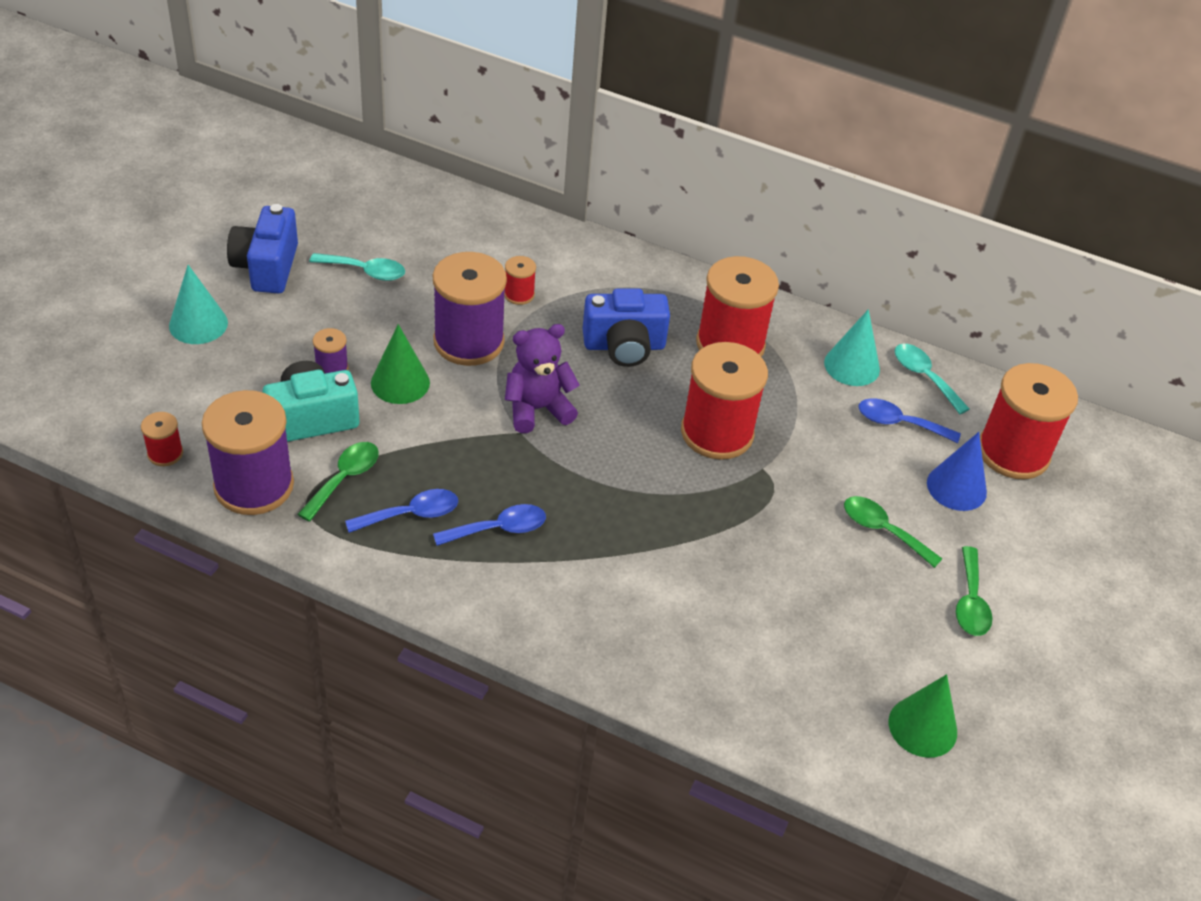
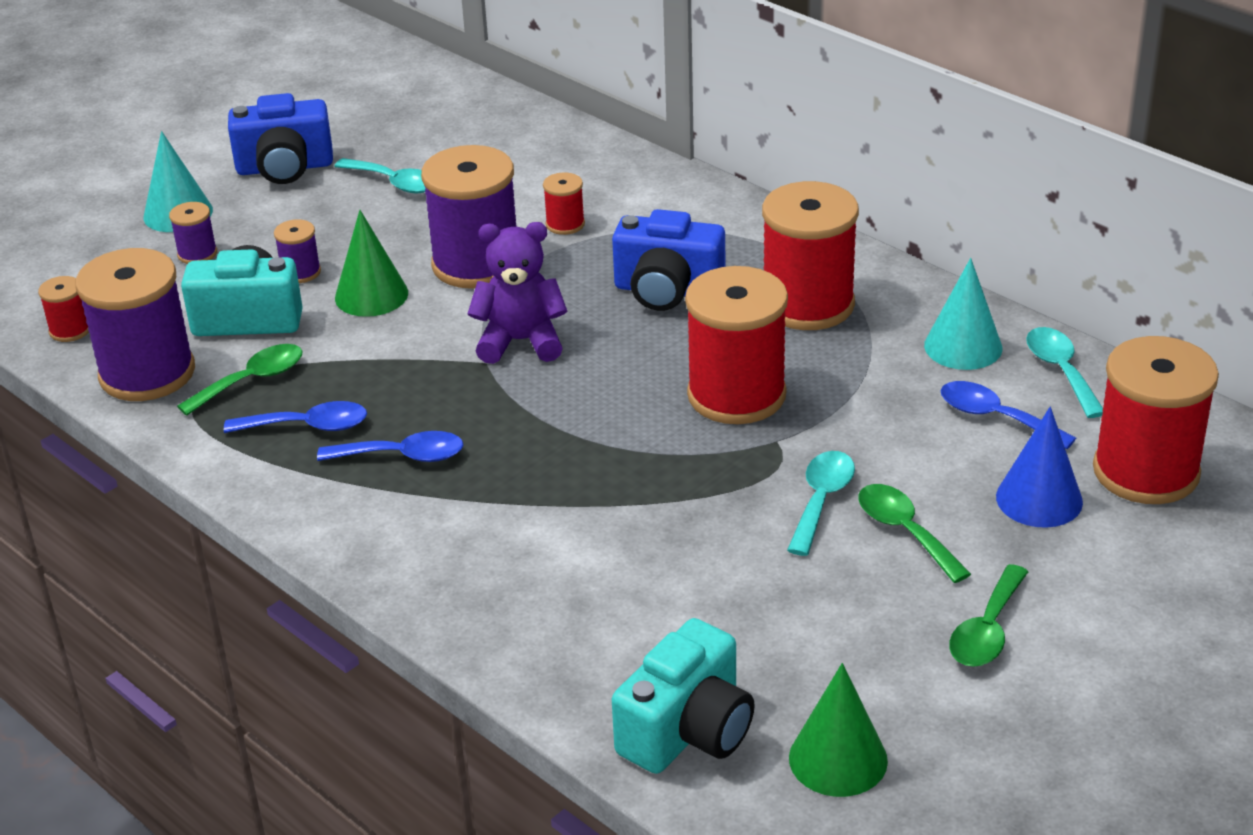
camera: 25 degrees right, 10 degrees down
blue camera [227,204,298,293] -> blue camera turned 120 degrees counterclockwise [228,93,333,184]
none -> purple spool [169,202,217,264]
none -> turquoise camera [612,618,755,774]
none -> turquoise spoon [787,451,855,556]

